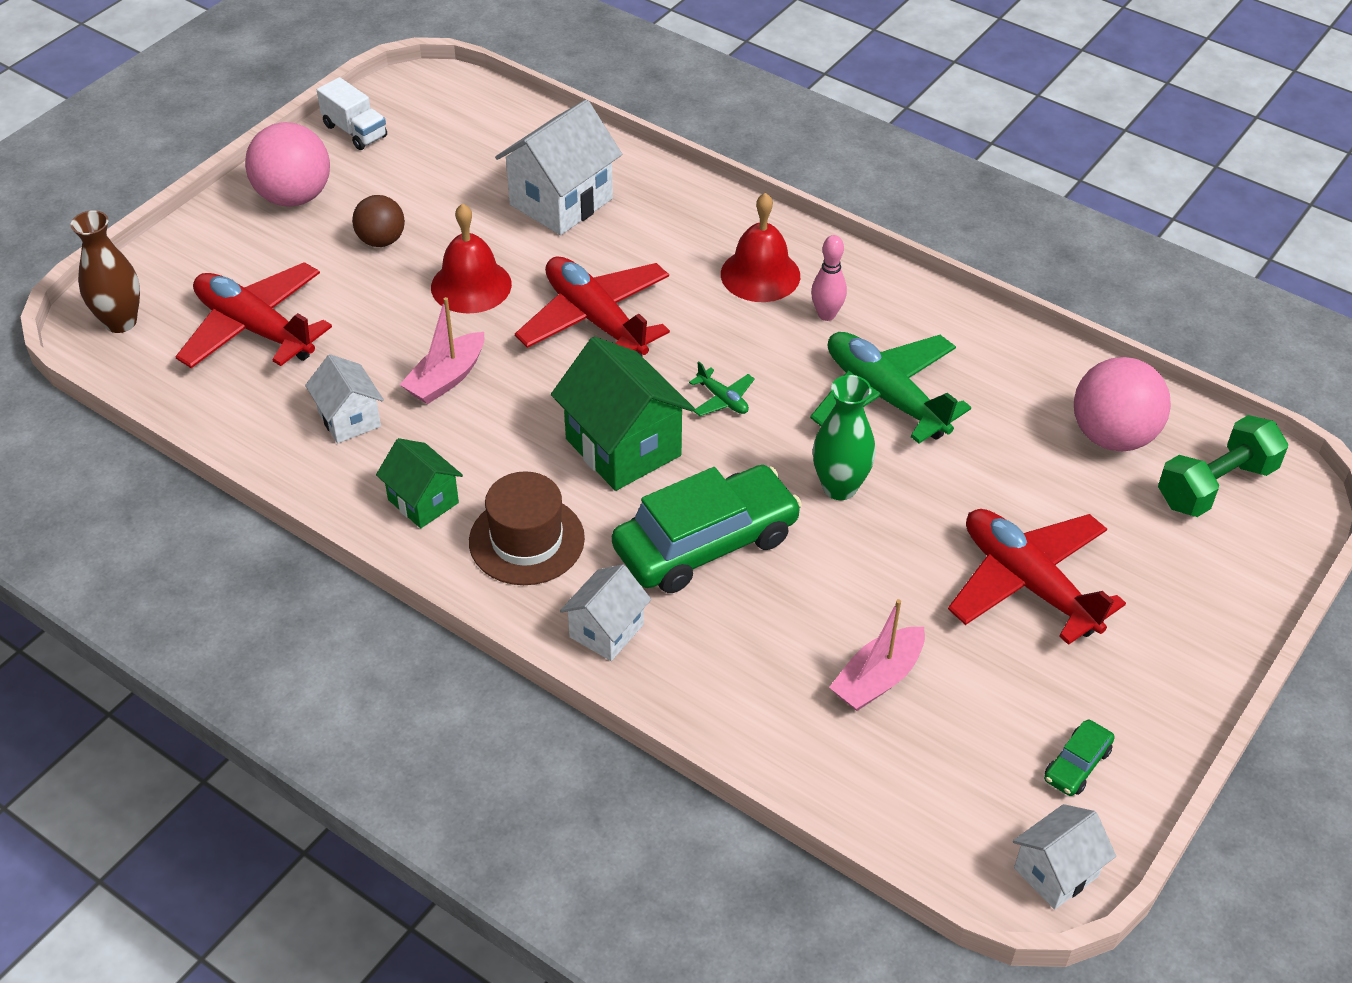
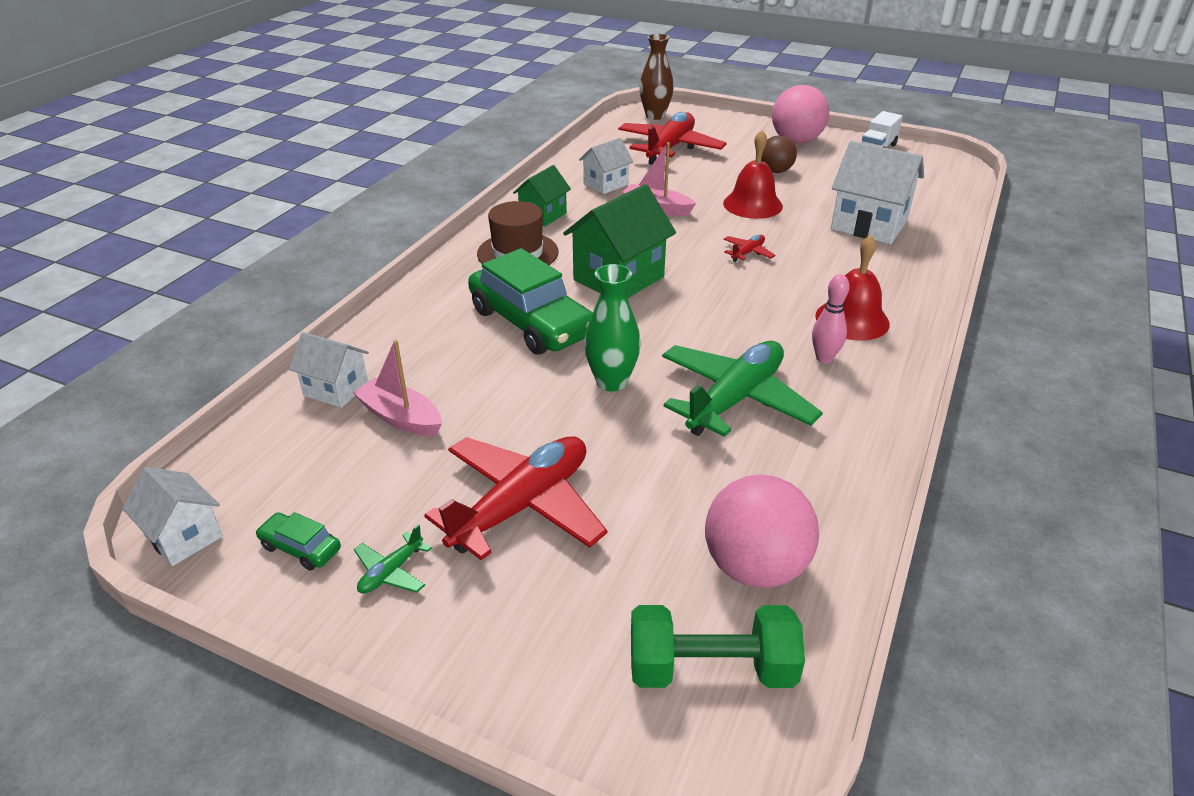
camera: 80 degrees right, 10 degrees down
red plane [515,257,670,356] -> red plane [723,235,776,262], size x0.42
white house [560,564,651,661] -> white house moved to [289,332,369,408]
green plane [689,361,755,416] -> green plane moved to [354,524,432,594]
green dumbbell [1158,415,1288,517] -> green dumbbell turned 45 degrees counterclockwise [631,605,805,688]

